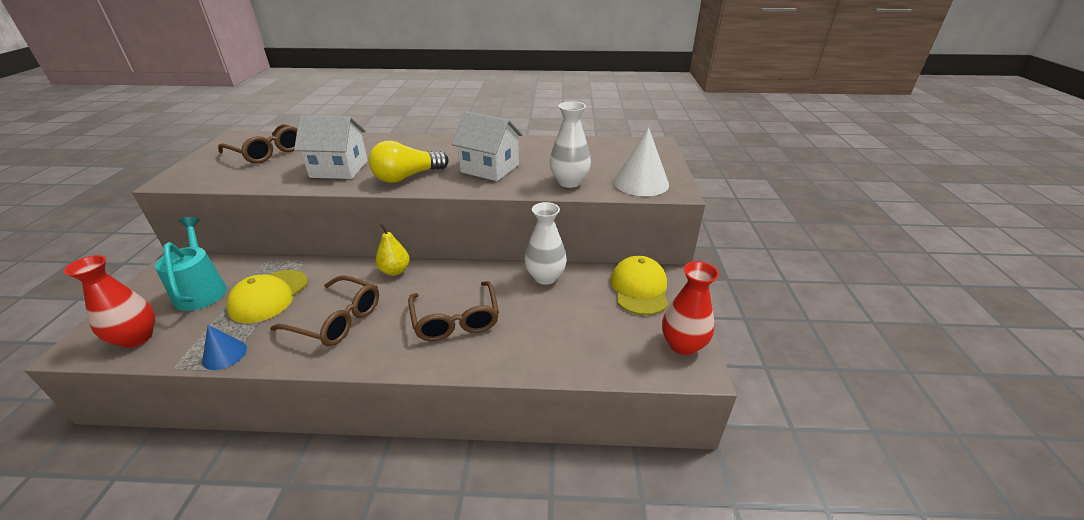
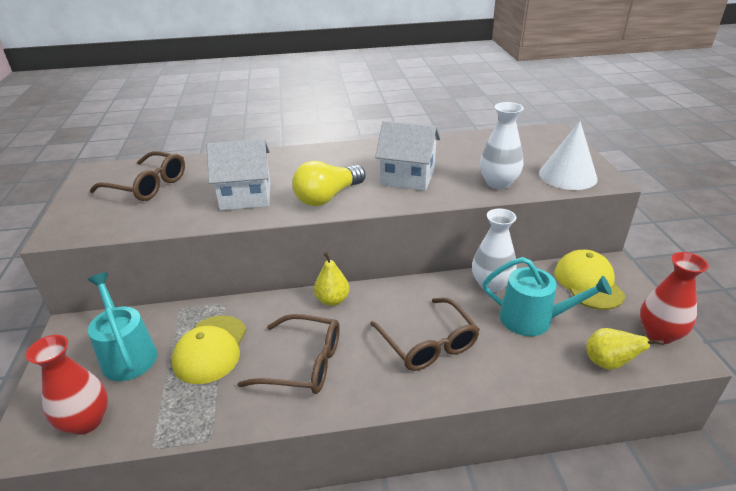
camera: 10 degrees left, 0 degrees up
blue cone [202,325,247,370] -> none
none -> turquoise watering can [483,257,612,336]
none -> yellow pear [586,328,664,370]

